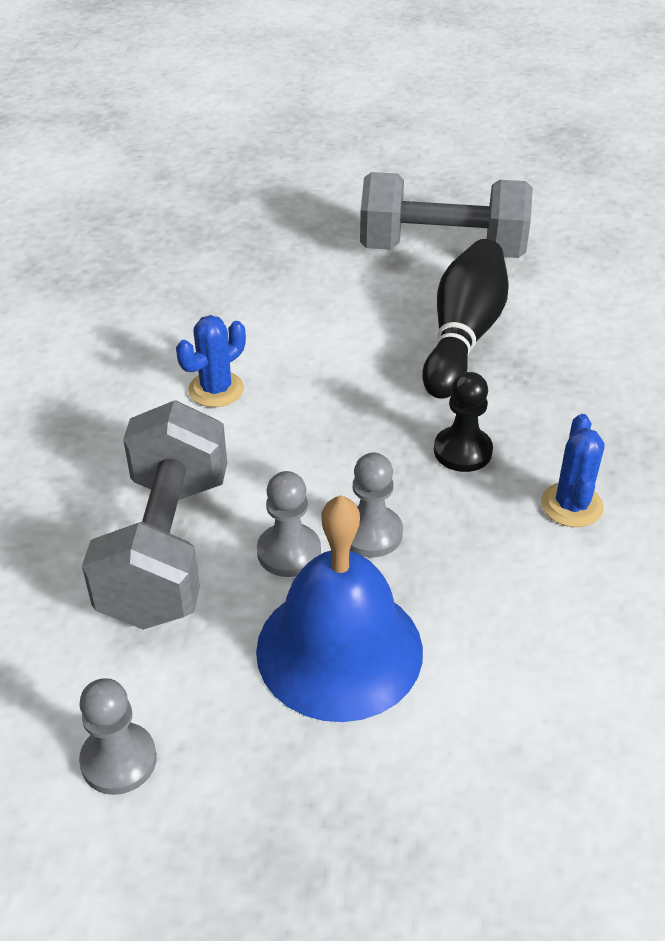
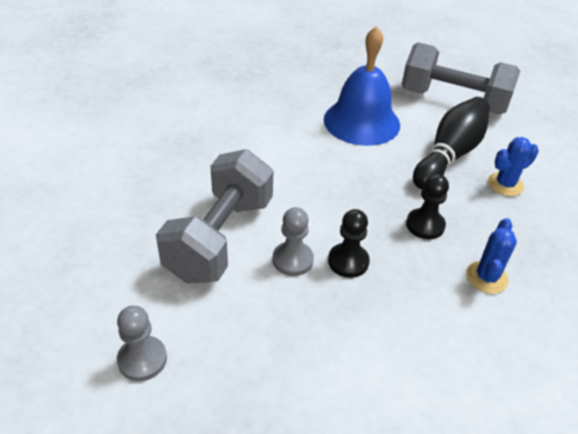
camera: 15 degrees right, 0 degrees up
blue cactus [176,315,246,407] -> blue cactus moved to [488,137,539,196]
blue bell [256,495,423,722] -> blue bell moved to [324,26,400,146]
grey pawn [350,453,403,557] -> black pawn [328,209,370,278]

